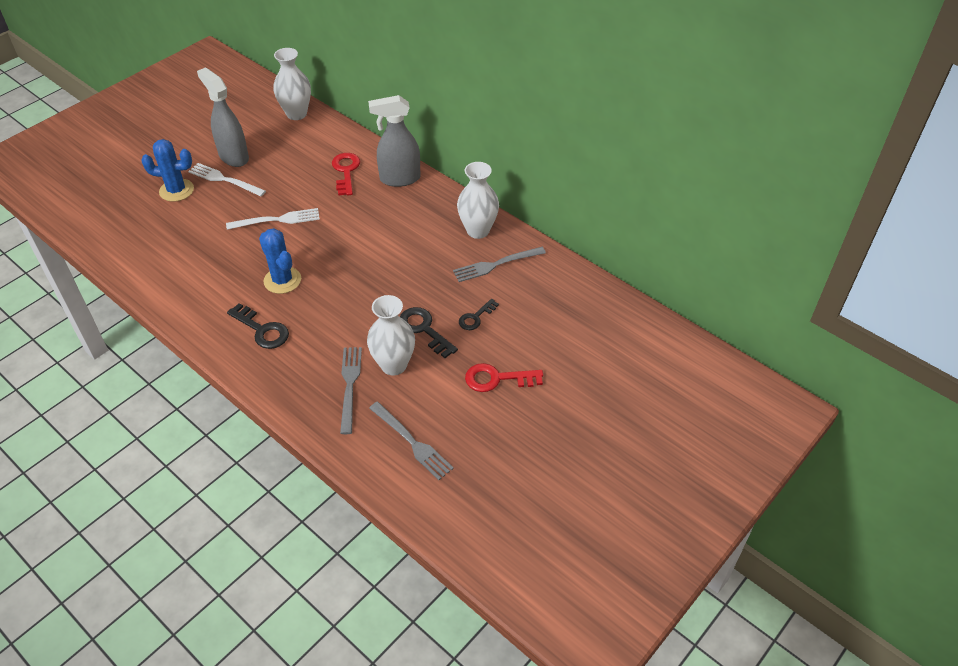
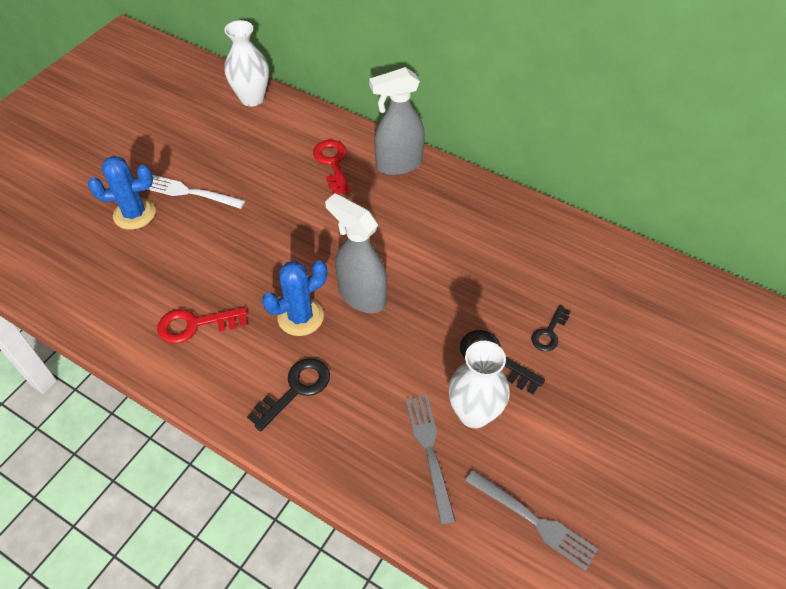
camera: 10 degrees left, 5 degrees up
grey spray bottle [197,67,249,167] -> grey spray bottle moved to [325,193,387,313]
white fork [226,208,320,230] -> none
black key [227,303,289,349] -> black key turned 75 degrees counterclockwise [247,358,330,431]
blue cactus [259,228,301,294] -> blue cactus turned 75 degrees counterclockwise [262,260,327,336]
grey fork [453,247,546,282] -> none
white vase [457,162,499,239] -> none
red key [465,363,543,392] -> red key moved to [157,307,247,344]

